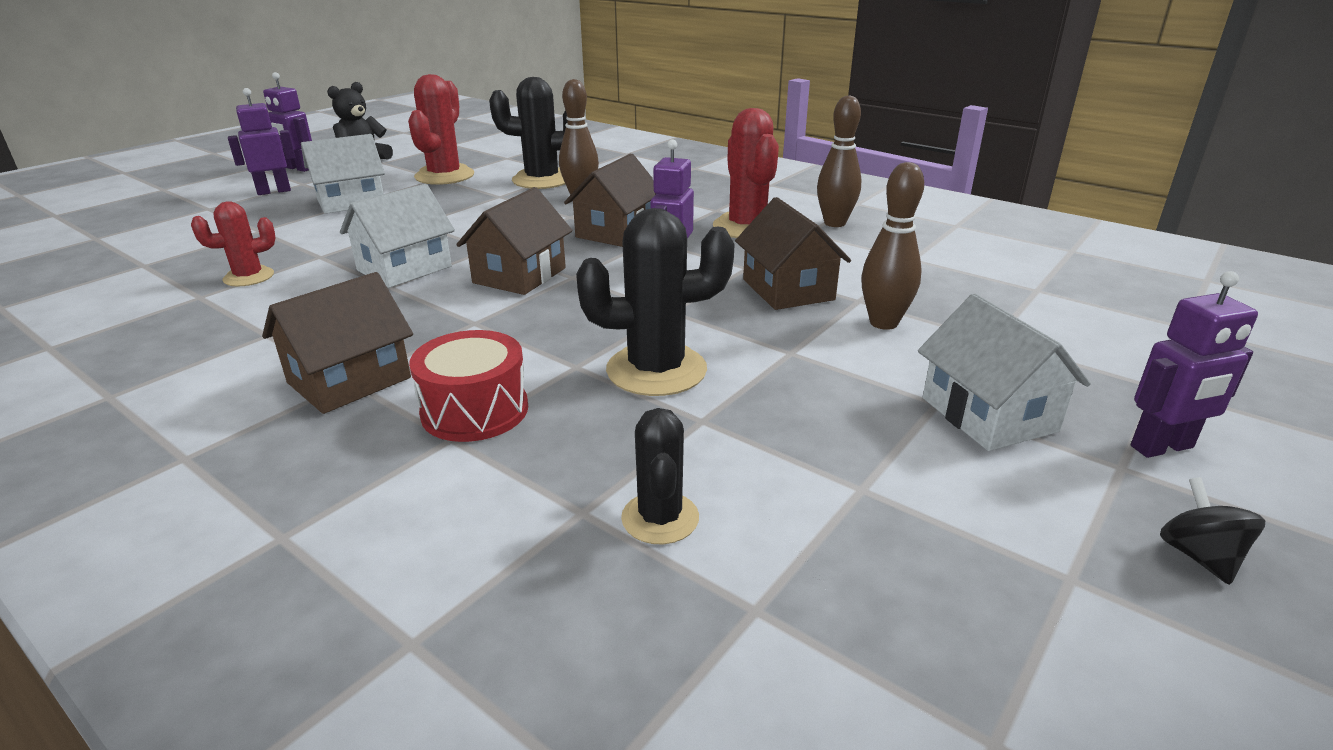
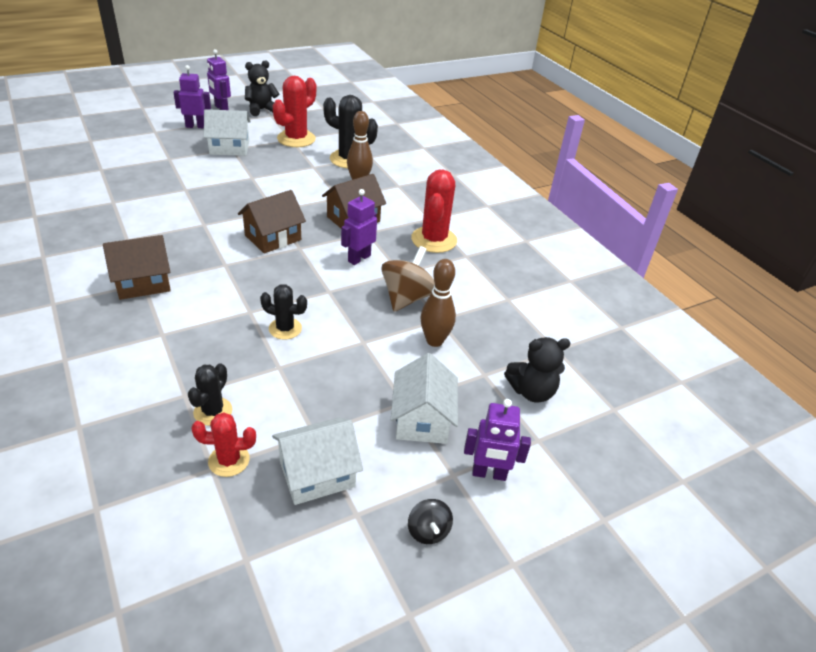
camera: 20 degrees right, 10 degrees up
red cactus [191,201,276,287] -> red cactus moved to [191,412,256,477]
white house [340,184,455,288] -> white house moved to [272,417,363,505]
red drum [409,330,528,442] -> none
black cactus [576,208,735,396] -> black cactus [260,284,307,340], size x0.59
brown house [735,197,851,310] -> brown spinning top [381,246,435,312]
brown bowling pin [817,95,861,227] -> none
black spinning top [1160,477,1265,585] -> black spinning top turned 150 degrees clockwise [408,499,453,544]
none -> black teddy bear [504,337,571,403]

